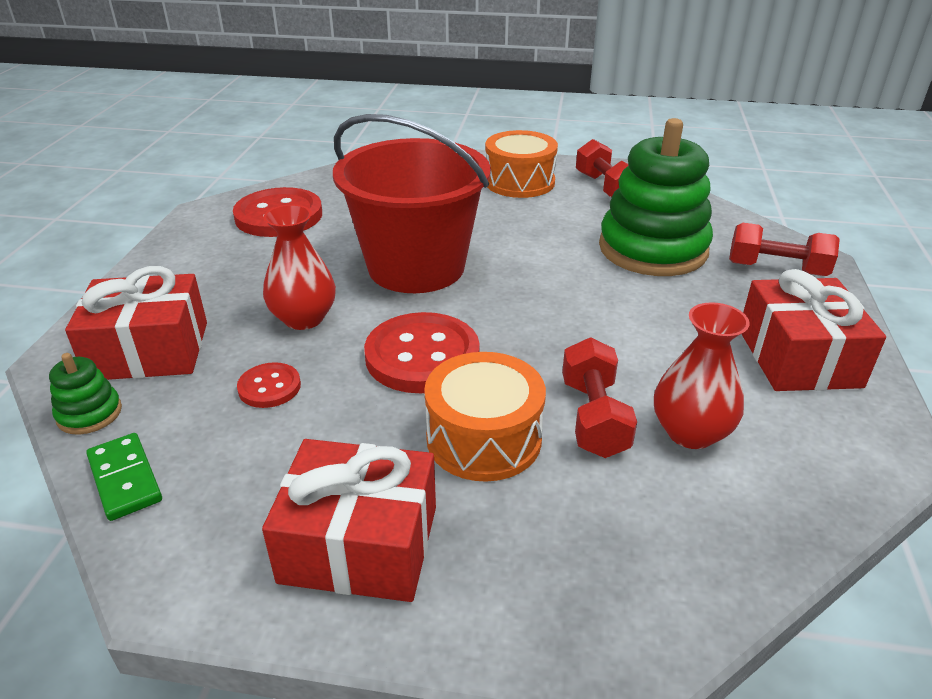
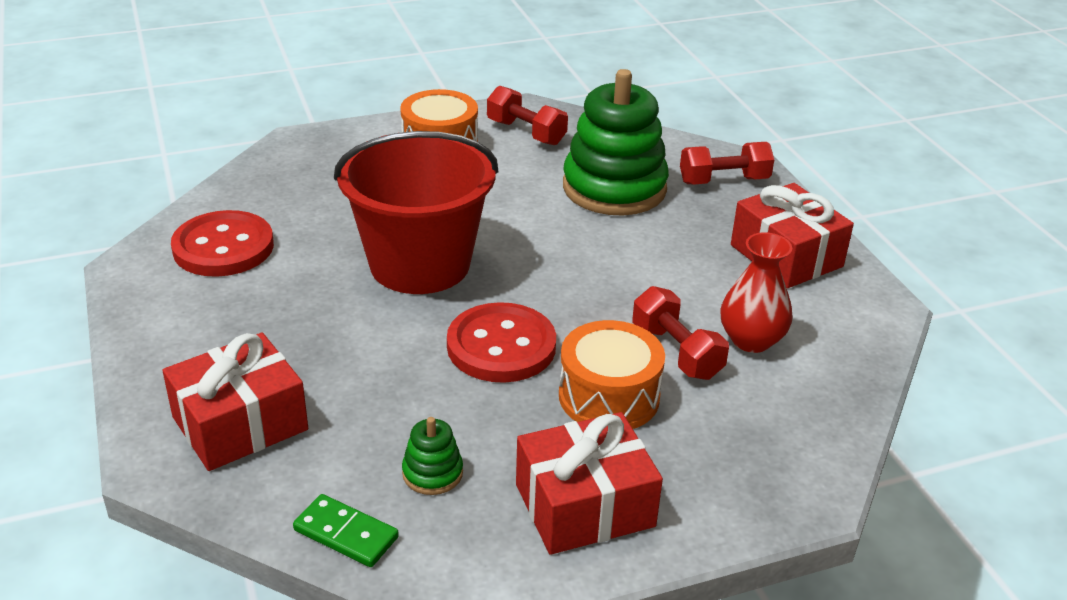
camera: 30 degrees left, 0 degrees up
green stacking toy [49,353,122,434] -> green stacking toy moved to [402,417,463,495]
red button [237,362,301,408] -> none
red vase [263,205,336,330] -> none

